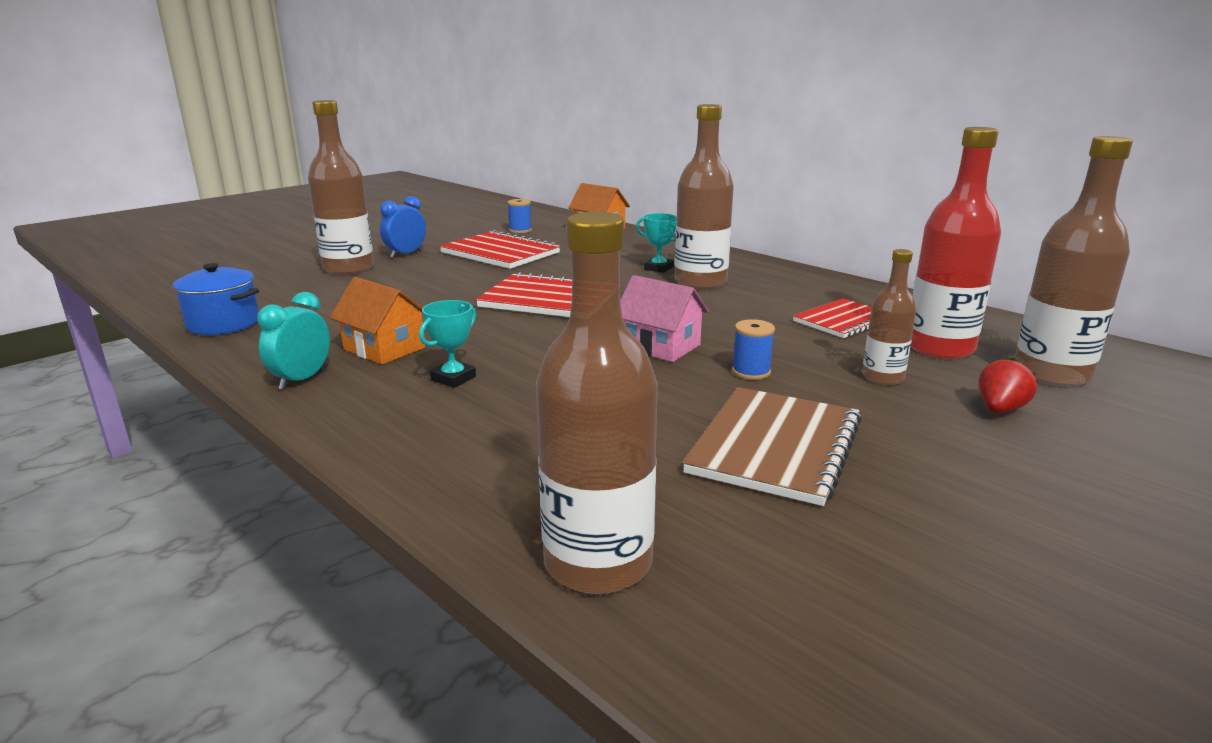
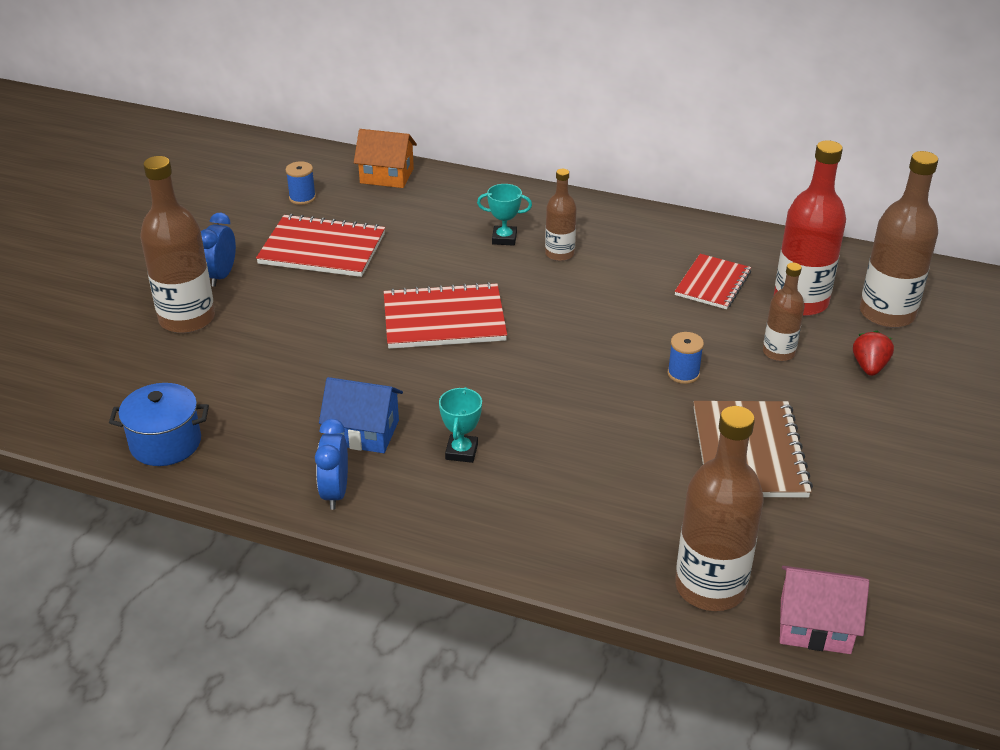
camera: 25 degrees left, 15 degrees up
turquoise clock [257,292,330,389] -> blue clock [315,419,348,510]
orange house [330,277,425,365] -> blue house [319,377,403,453]
pink house [620,275,709,362] -> pink house moved to [780,566,869,654]
brown bottle [674,104,734,290] -> brown bottle [545,169,577,261], size x0.56

